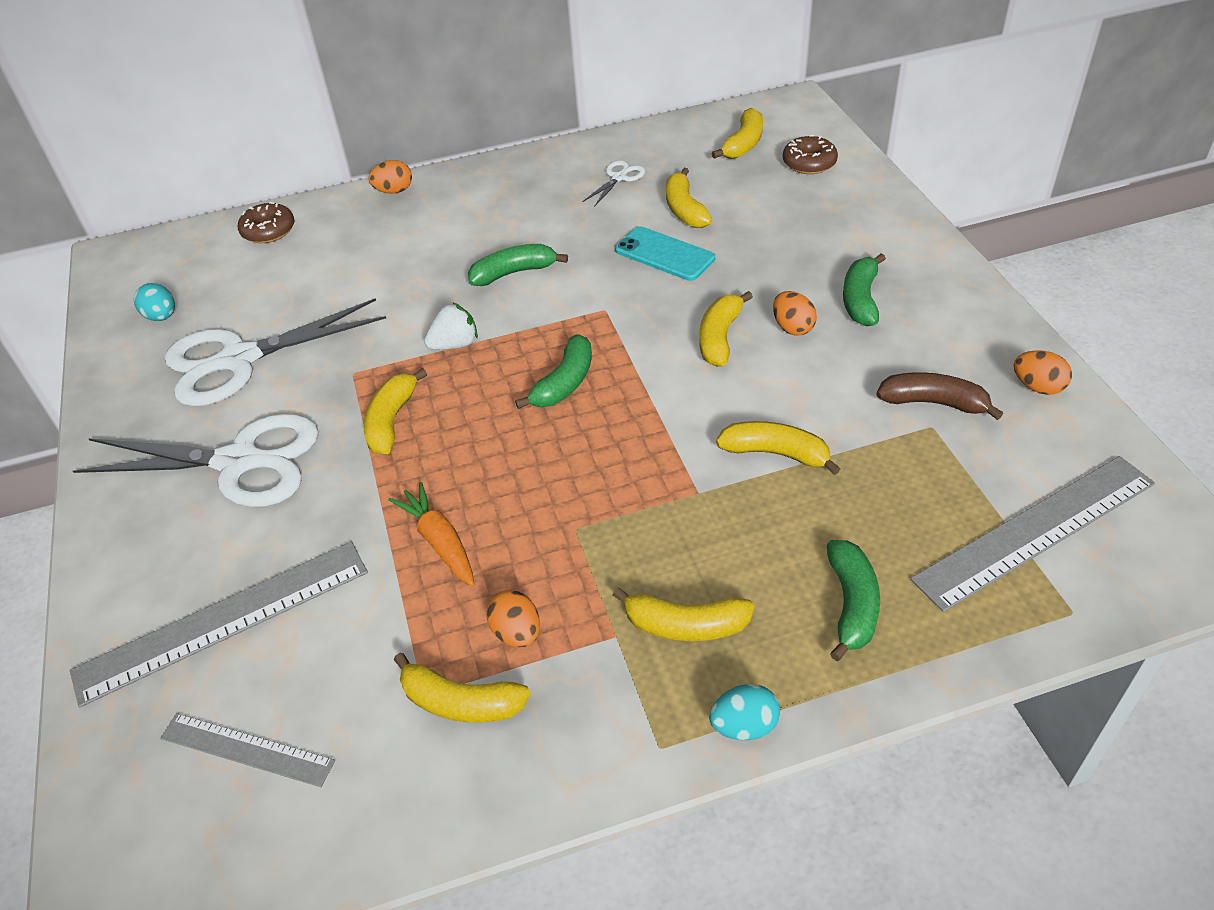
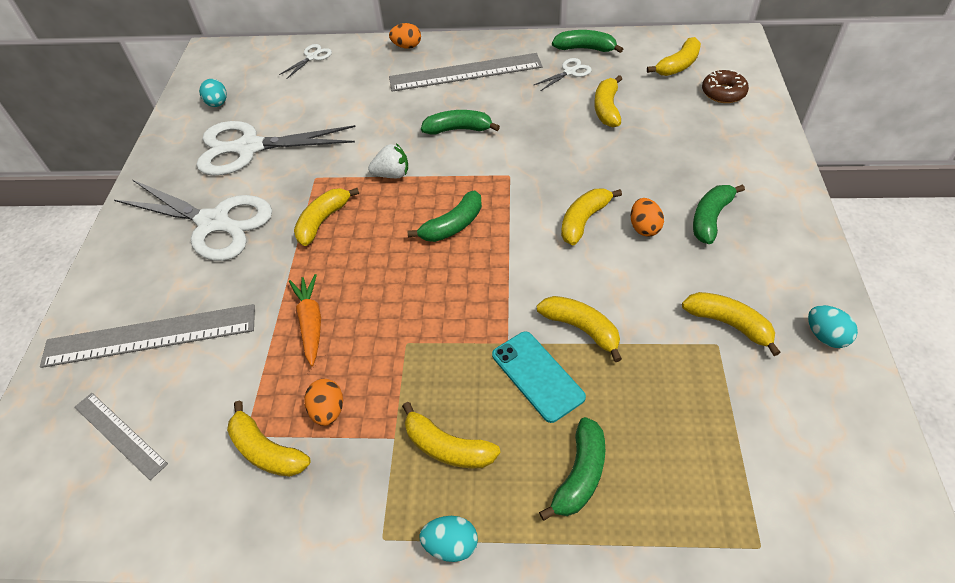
camera: 20 degrees right, 5 degrees up
brown donut [238,202,294,243] -> white scissors [279,44,332,79]
turquoise phone [615,226,715,281] -> turquoise phone moved to [492,331,586,423]
brown banana [876,372,1003,420] -> yellow banana [682,292,781,356]
grey ruler [910,456,1155,612] -> grey ruler moved to [389,53,543,92]
orange egg [1014,350,1072,395] -> turquoise egg [808,305,858,348]
none -> green banana [552,30,623,53]

